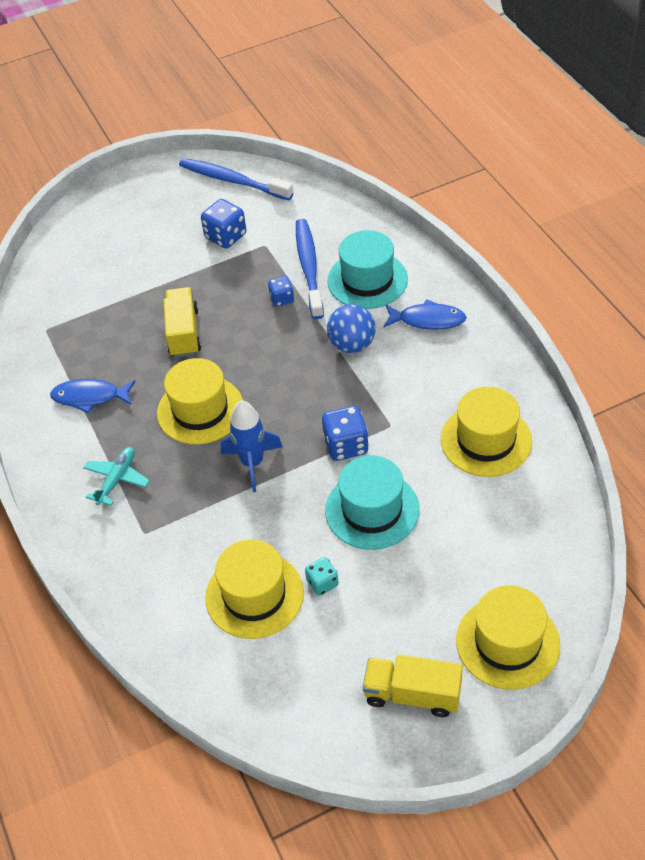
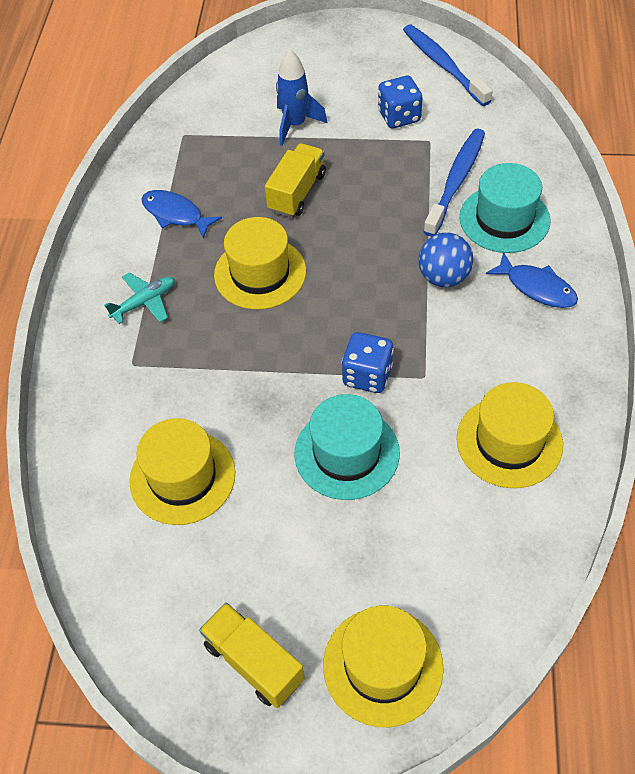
camera: 30 degrees right, 5 degrees up
blue rocket [221,400,283,492] -> blue rocket moved to [276,49,327,146]
blue dice [268,276,294,307] -> none
turquoise dice [305,557,339,596] -> none

